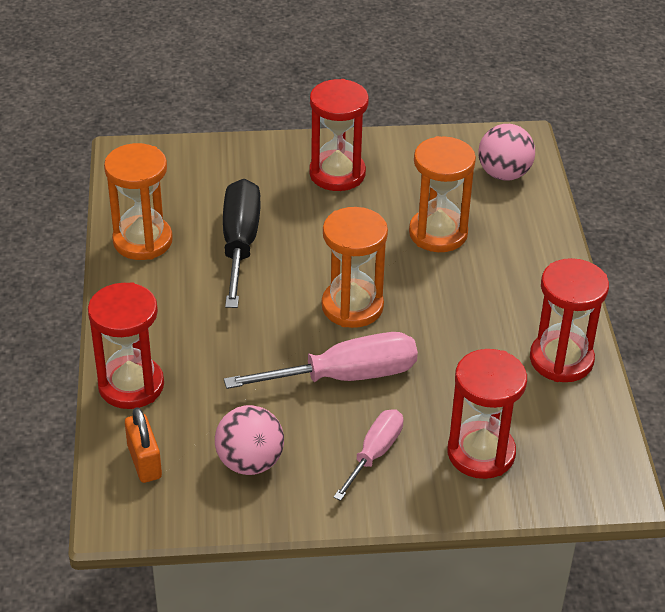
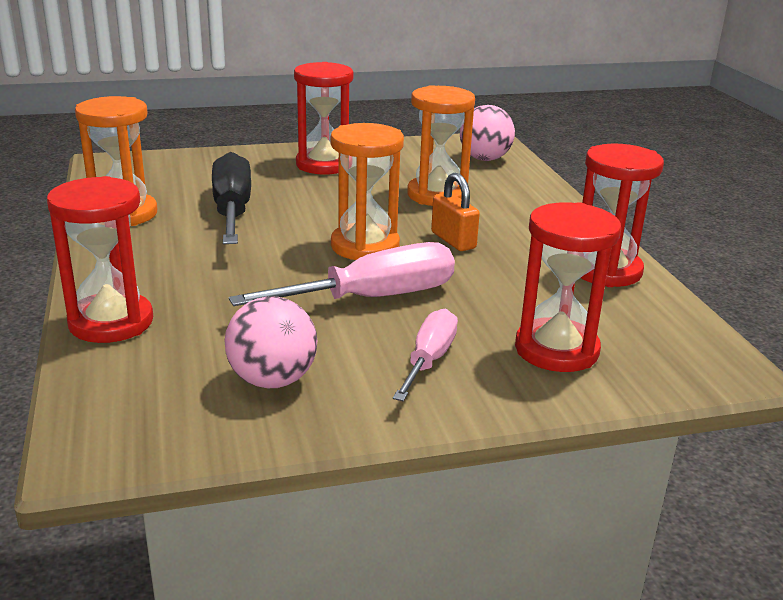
camera: 10 degrees left, 15 degrees down
orange padlock [125,407,162,483] -> orange padlock moved to [431,173,480,251]

